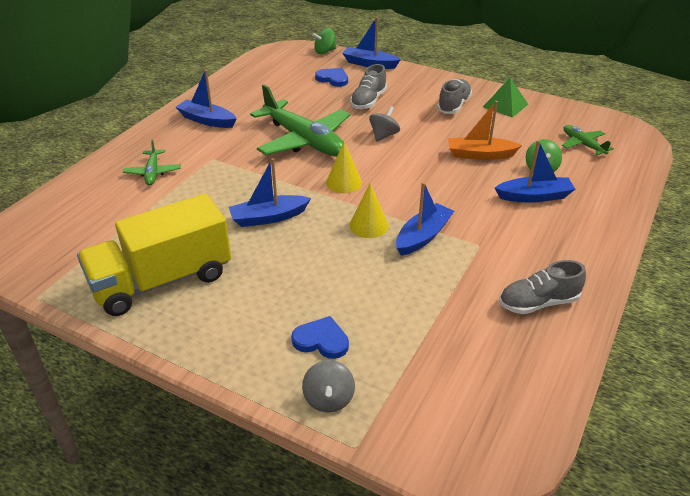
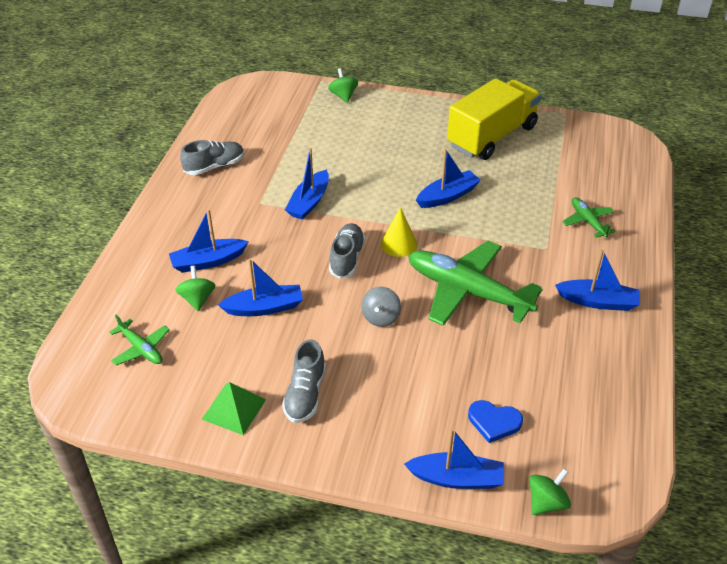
camera: 165 degrees right, 5 degrees up
blue heart [291,316,349,359] -> none
grey spinning top [302,360,355,413] -> green spinning top [328,68,358,103]
yellow cone [349,183,389,238] -> none
grey shoe [350,64,387,109] -> grey shoe moved to [329,223,365,279]
orange boat [448,101,522,160] -> blue boat [218,258,303,316]

